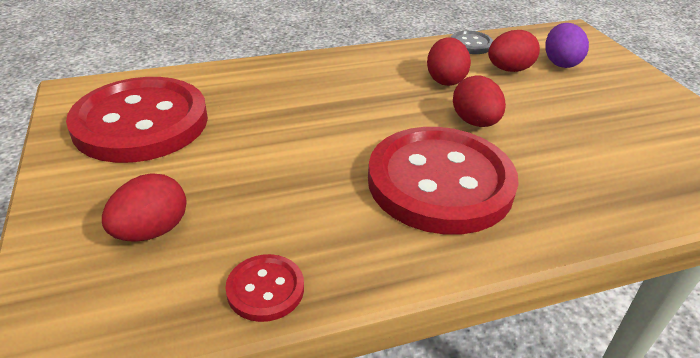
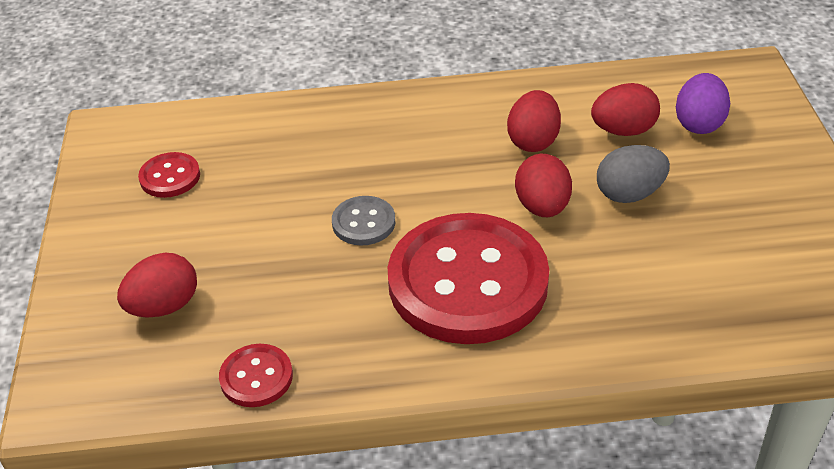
camera: 15 degrees right, 5 degrees up
red button [66,77,208,163] -> red button [138,152,200,198], size x0.42
grey button [451,31,493,54] -> grey button moved to [332,196,395,246]
none -> grey egg [597,145,670,203]

